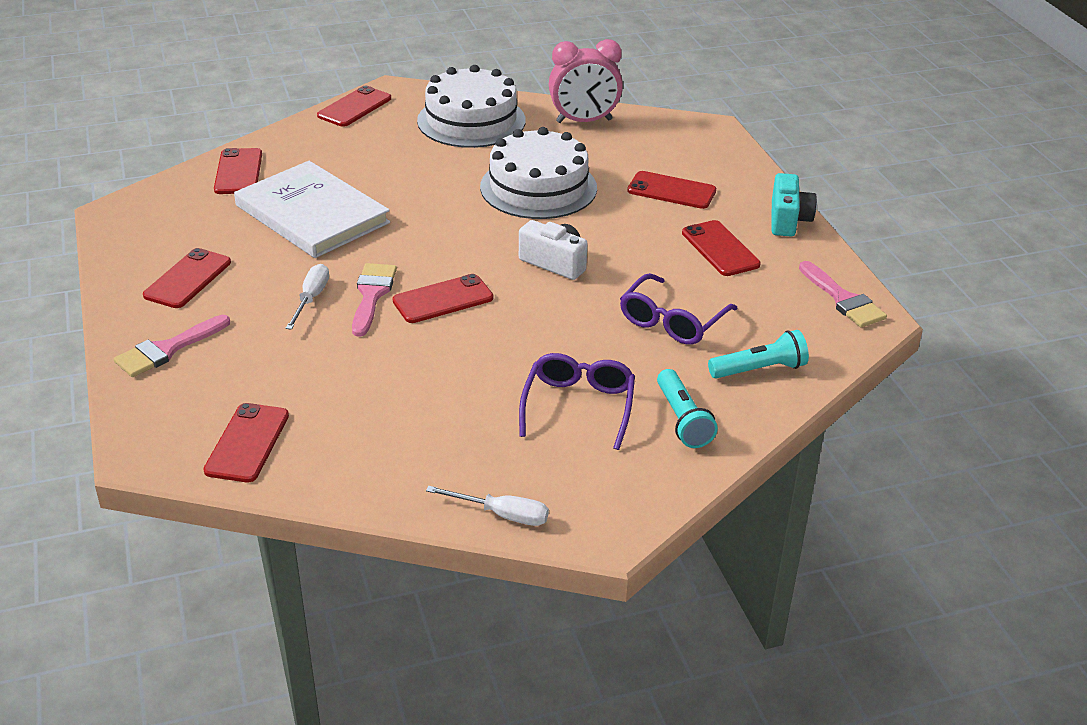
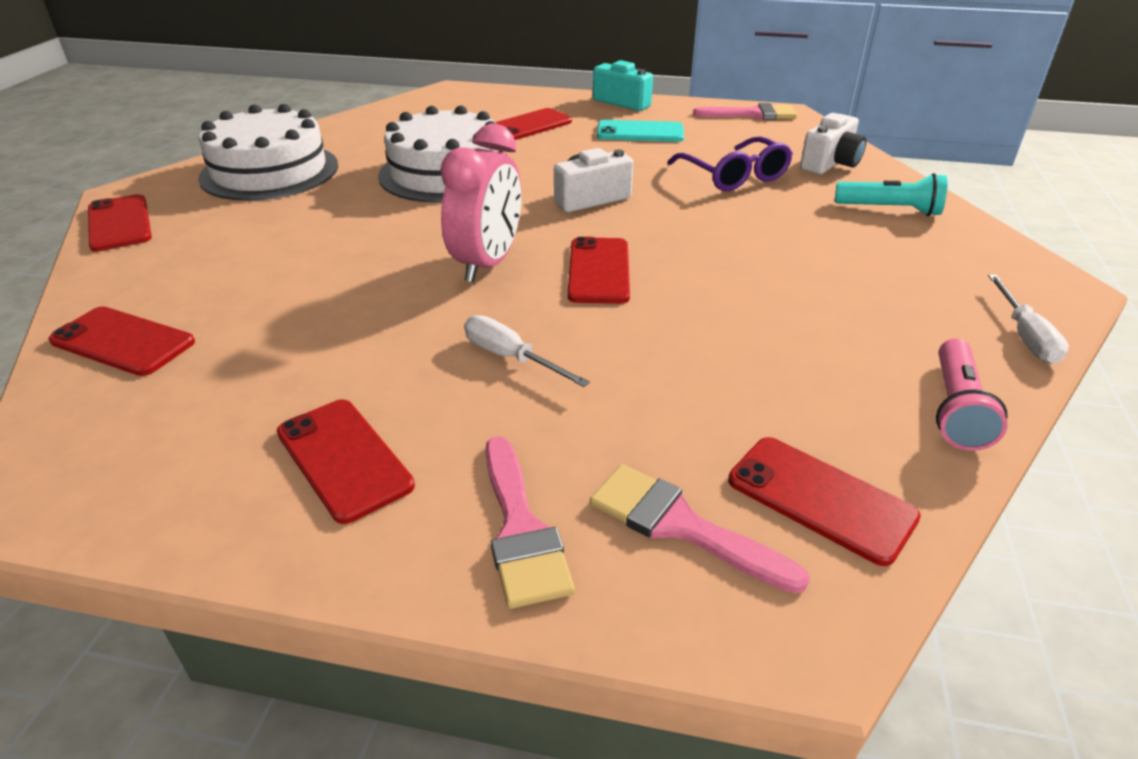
camera: 60 degrees left, 0 degrees up
white book [234,161,390,258] -> none
pink brush [352,263,397,337] -> pink brush moved to [590,464,810,594]
white screwdriver [426,486,549,526] -> white screwdriver turned 135 degrees clockwise [988,275,1069,364]
purple glasses [519,353,635,450] -> none
pink clock [549,39,623,123] -> pink clock moved to [440,124,521,282]
red phone [682,220,761,276] -> turquoise phone [597,120,684,142]
turquoise flashlight [708,330,809,379] -> white camera [800,113,867,174]
none -> pink flashlight [936,339,1008,451]

